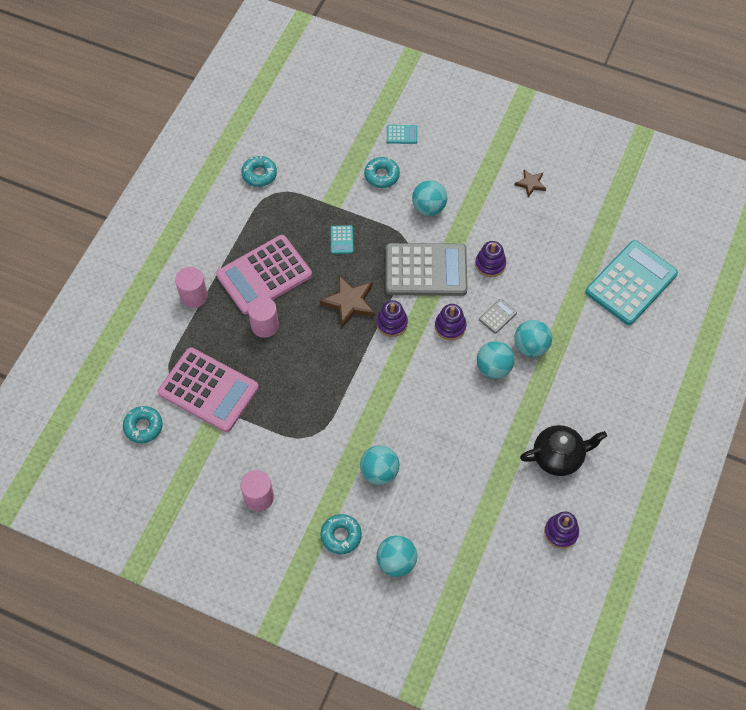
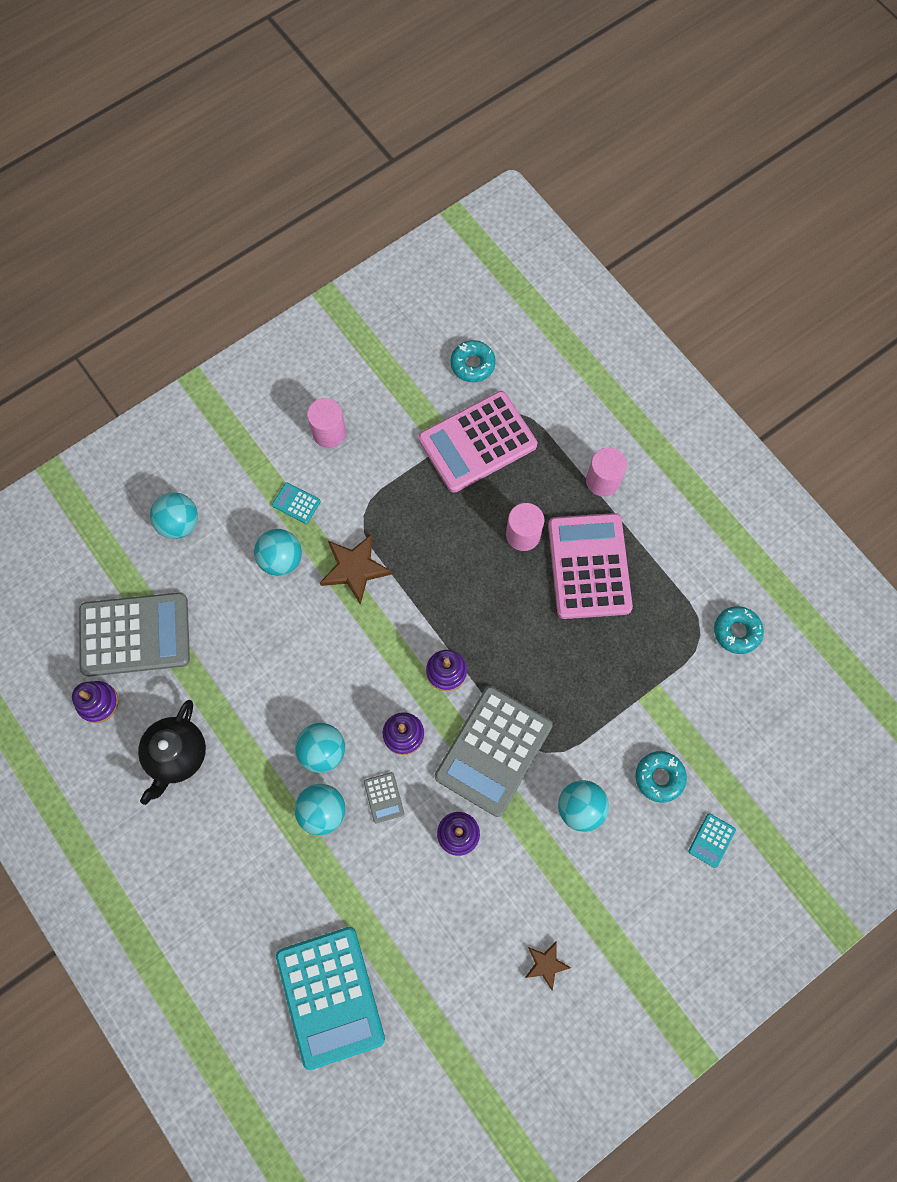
camera: 120 degrees right, 10 degrees up
brown star [320,275,375,328] -> brown star moved to [320,534,392,605]
turquoise donut [320,514,362,554] -> none
turquoise calculator [330,225,354,254] -> turquoise calculator moved to [272,483,321,524]
none -> grey calculator [79,592,190,677]

